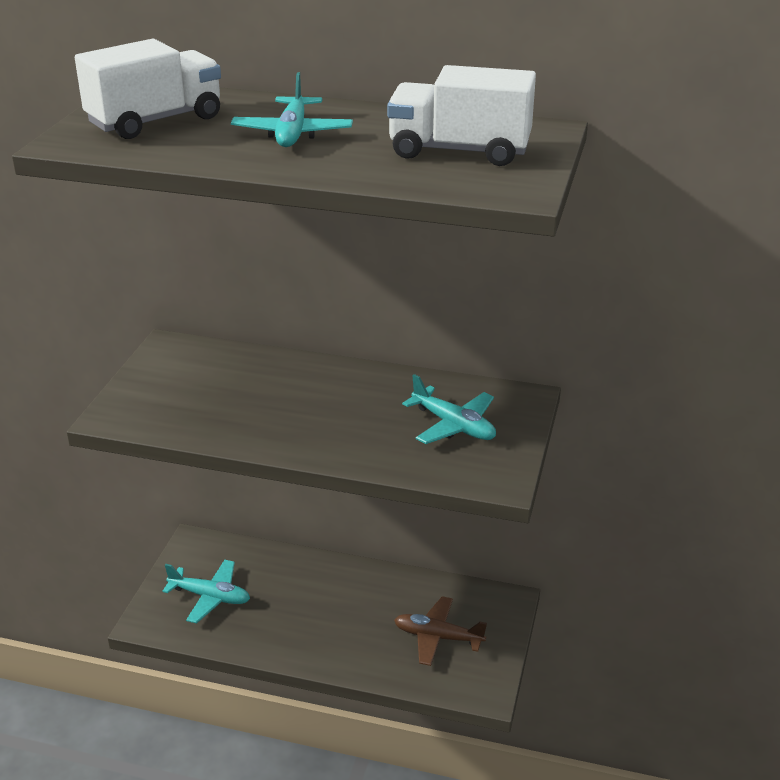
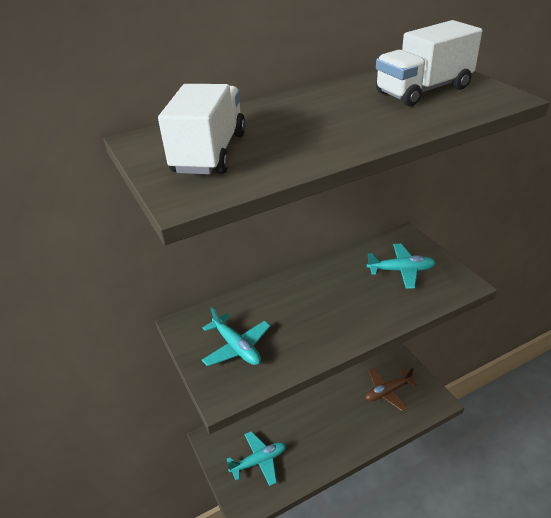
camera: 40 degrees left, 5 degrees up
turquoise plane [231,72,353,147] -> turquoise plane moved to [202,307,271,366]

